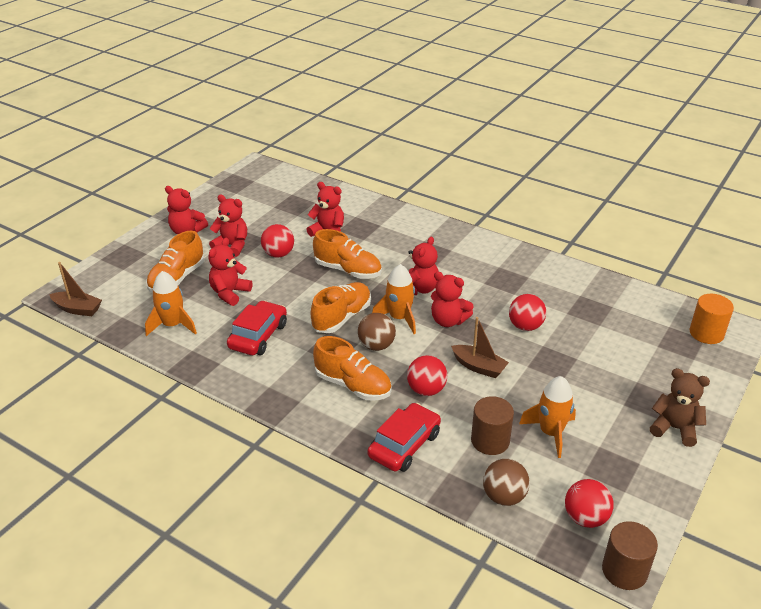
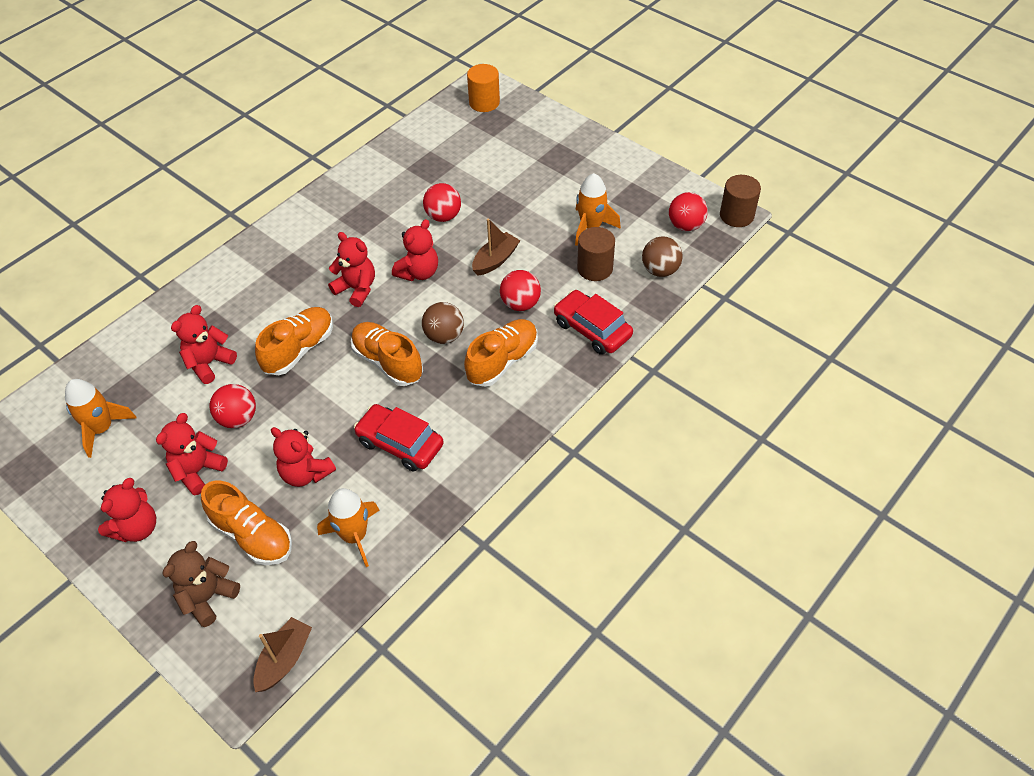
camera: 80 degrees left, 15 degrees up
orange rocket [372,264,416,334] -> orange rocket moved to [65,379,137,458]
brown teddy bear [650,368,710,447] -> brown teddy bear moved to [162,541,240,627]

